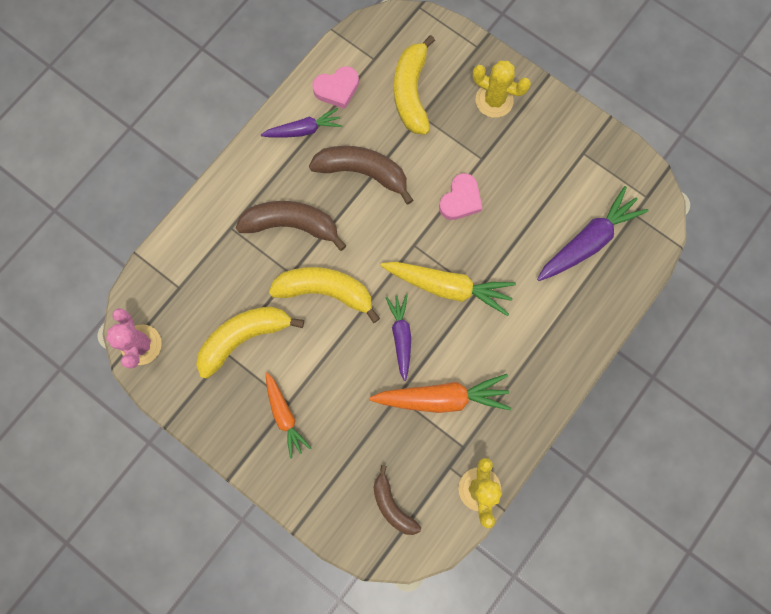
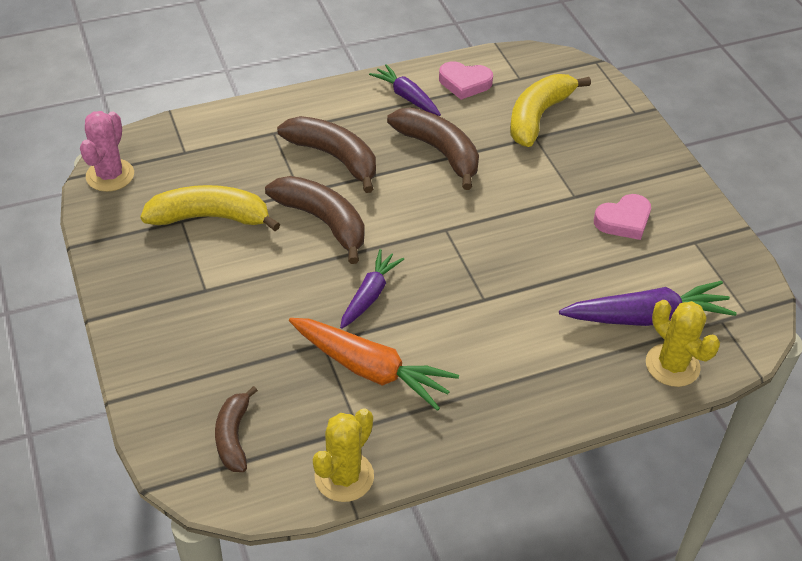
camera: 30 degrees right, 30 degrees down
purple carrot [261,108,343,138] -> purple carrot turned 150 degrees counterclockwise [369,64,441,116]
orange carrot [266,372,311,459] -> none
yellow banana [269,267,380,323] -> brown banana [265,176,365,264]
yellow carrot [380,262,516,316] -> none
pink heart [439,173,482,220] -> pink heart moved to [594,194,651,240]
yellow cactus [473,61,531,118] -> yellow cactus moved to [646,300,720,387]

